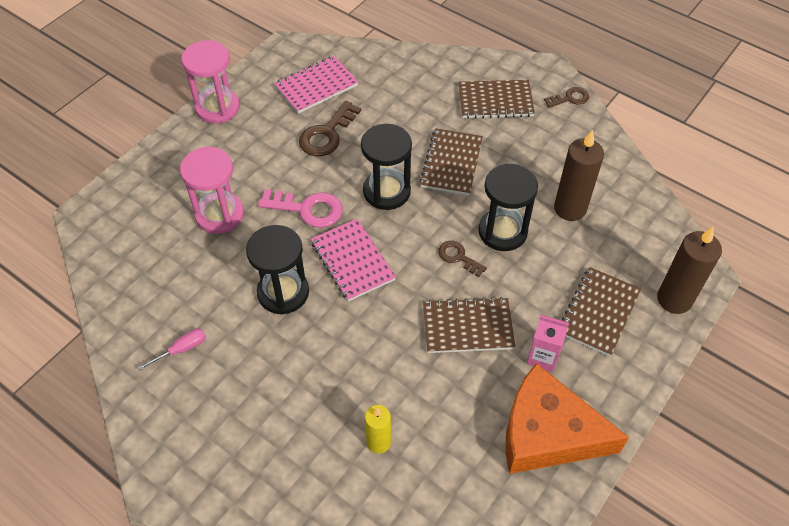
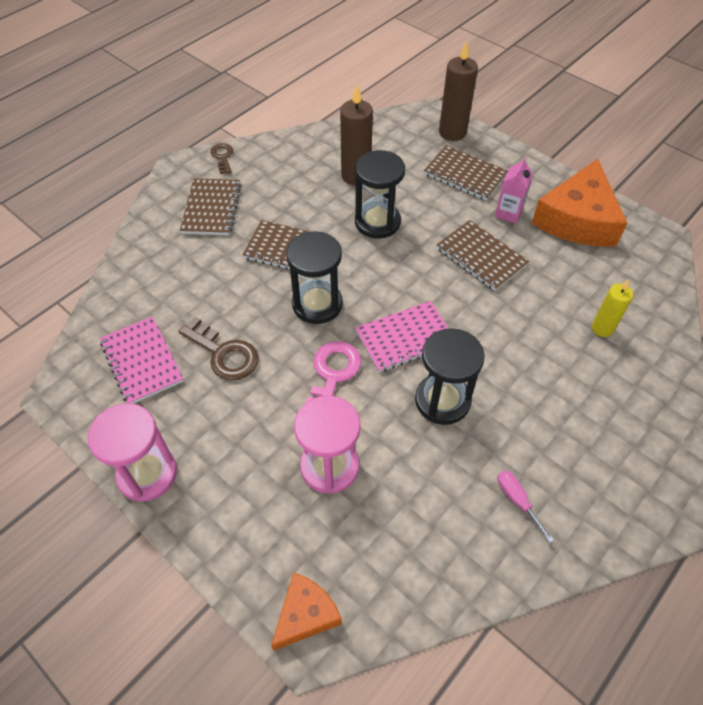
camera: 85 degrees left, 0 degrees up
brown notebook [423,297,515,353] -> brown notebook turned 45 degrees counterclockwise [436,220,529,291]
brown key [438,241,487,277] -> none
none -> orange cheese [271,572,342,651]

